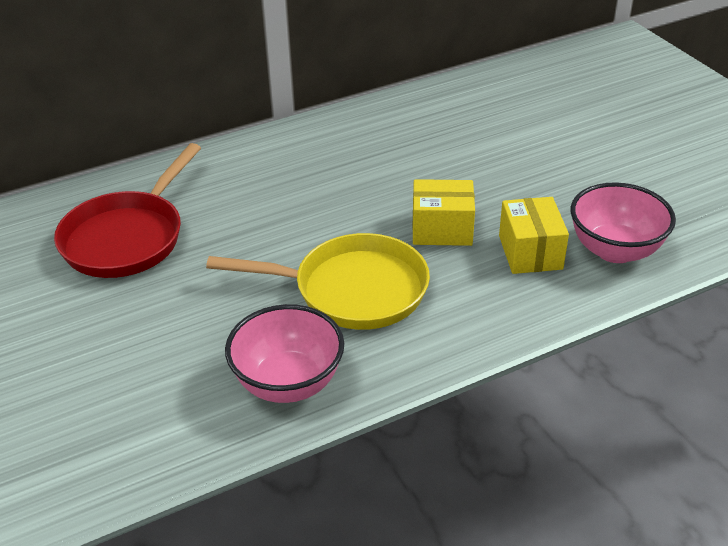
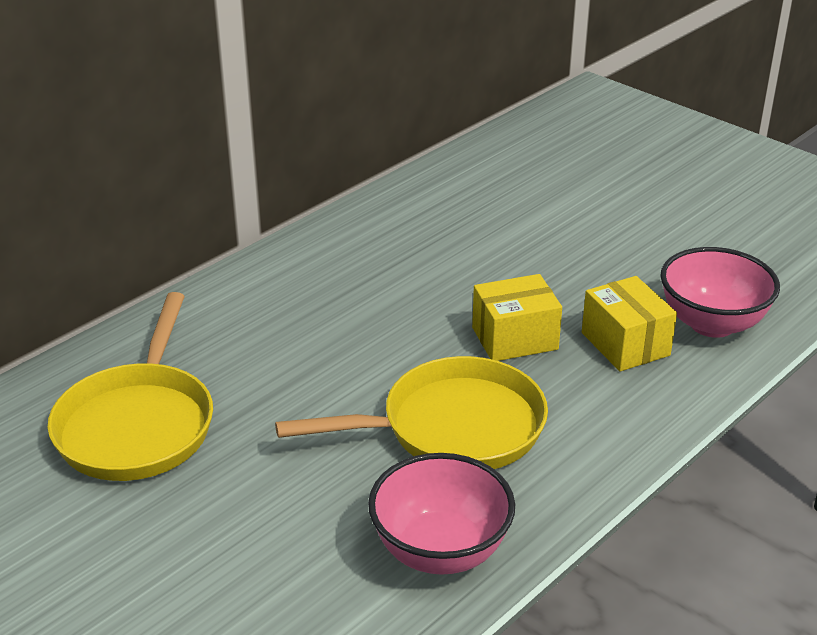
camera: 20 degrees left, 5 degrees down
red pan [54,143,201,278] -> yellow pan [48,292,213,481]

